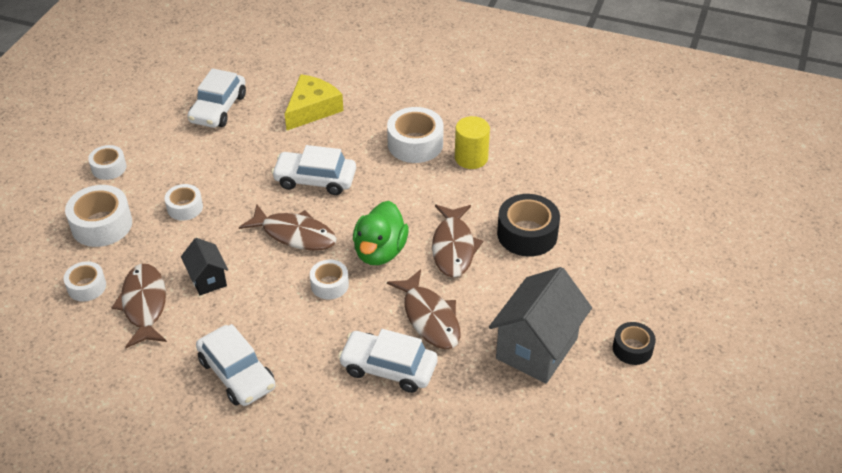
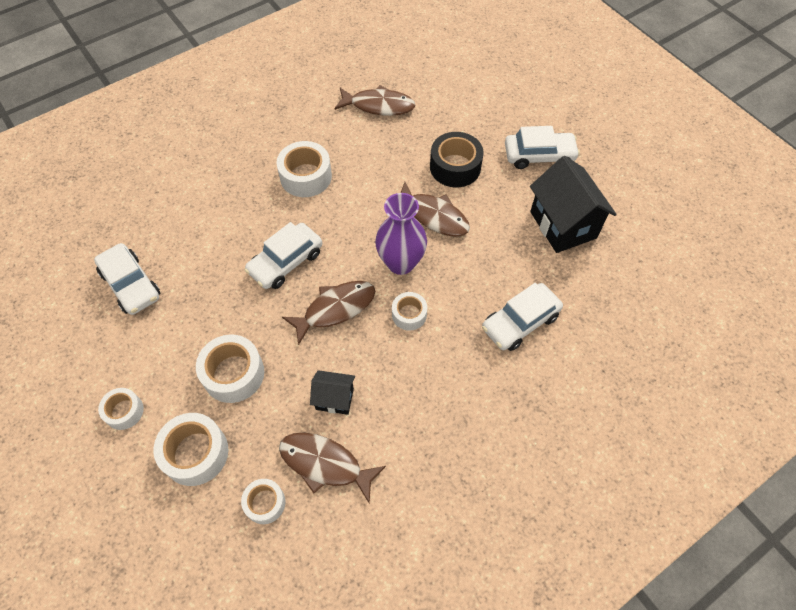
camera: 55 degrees left, 15 degrees up
white tape [165,184,203,221] -> white tape [196,335,264,403], size x1.66
white car [196,324,276,406] -> white car moved to [505,126,580,169]
yellow cheese [285,74,343,131] -> none
green duck [353,201,409,265] -> purple vase [375,193,427,275]
brown fish [387,269,461,349] -> brown fish moved to [334,85,416,116]
yellow cylinder [455,116,490,169] -> none
grey house [489,267,592,384] -> black house [530,156,617,253]
black tape [613,322,656,365] -> none

